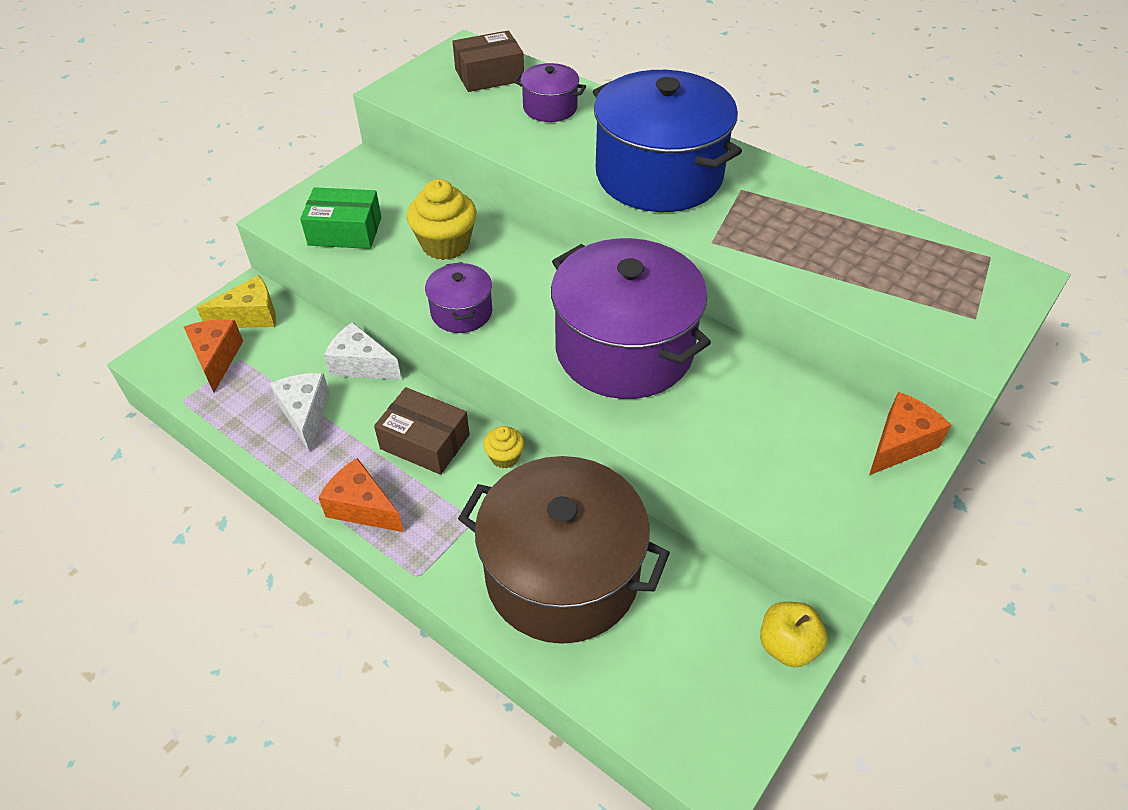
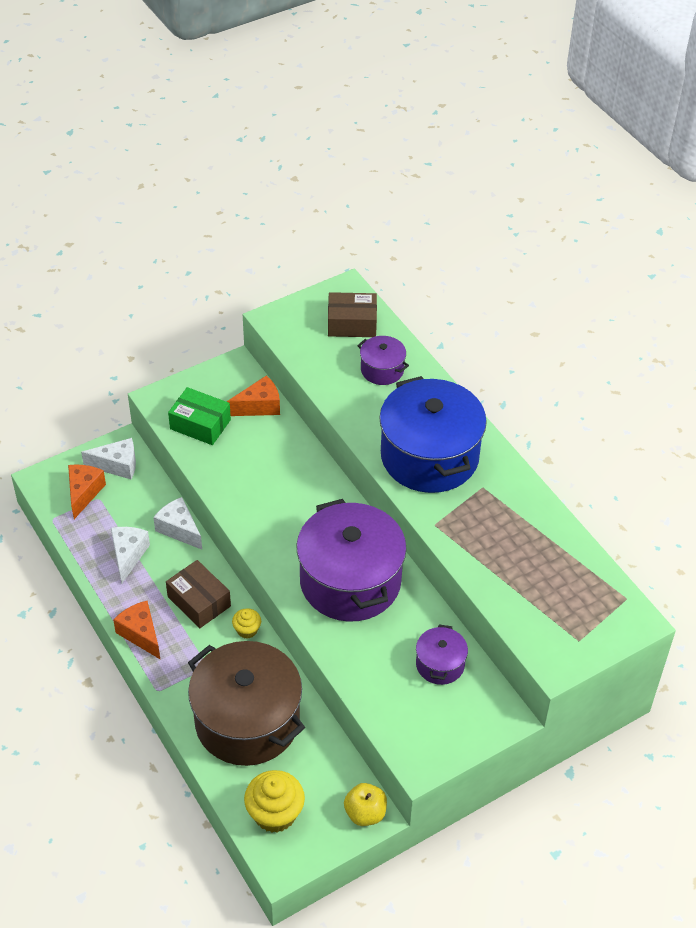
camera: 20 degrees right, 0 degrees up
yellow cheese [196,275,276,328] -> white cheese [81,438,136,479]
yellow cupcake [407,179,477,260] -> yellow cupcake moved to [244,770,305,833]
purple pot [425,262,492,333] -> purple pot moved to [416,624,468,685]
orange cheese [869,392,951,475] -> orange cheese moved to [227,375,280,416]

